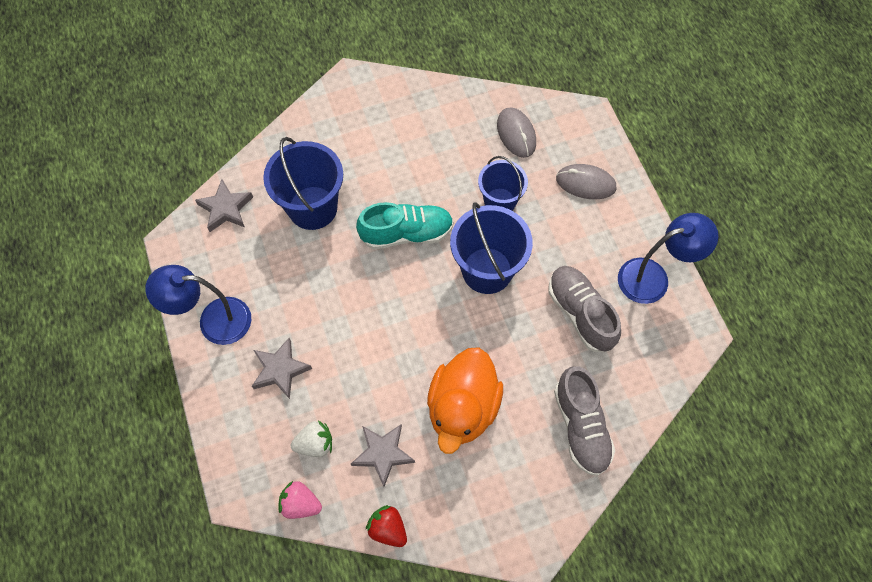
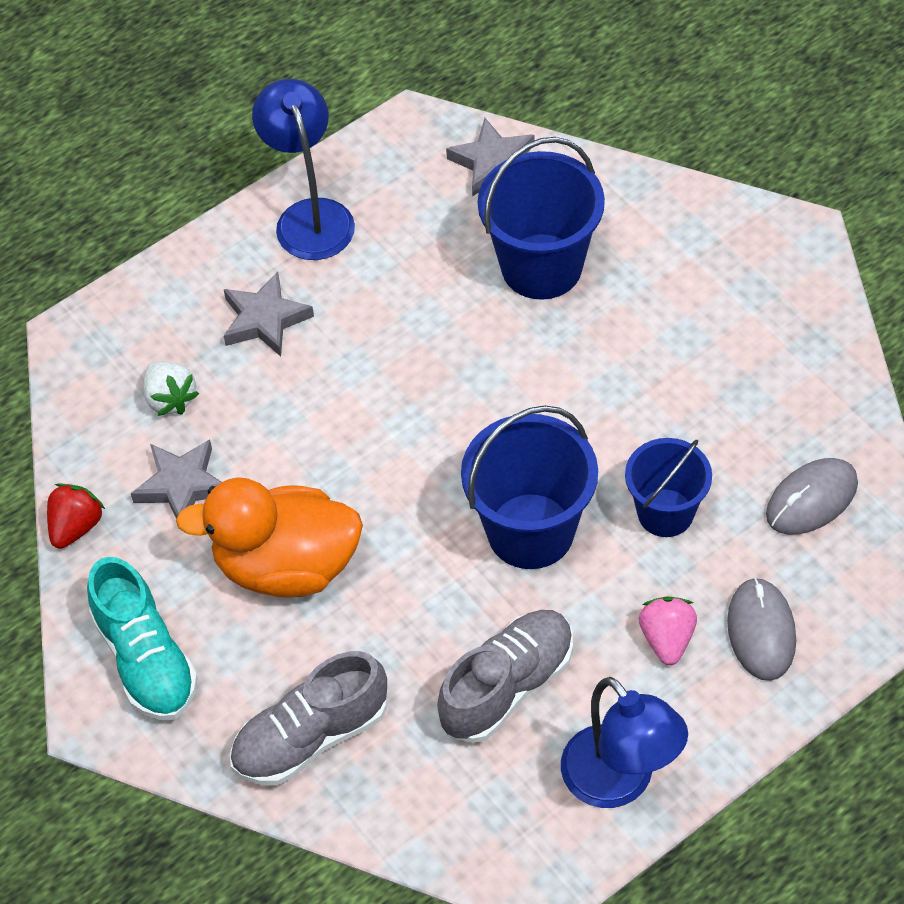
camera: 75 degrees right, 10 degrees down
pink strawberry [279,481,322,519] -> pink strawberry moved to [639,597,697,665]
turquoise shoe [356,202,454,249] -> turquoise shoe moved to [87,557,198,720]

